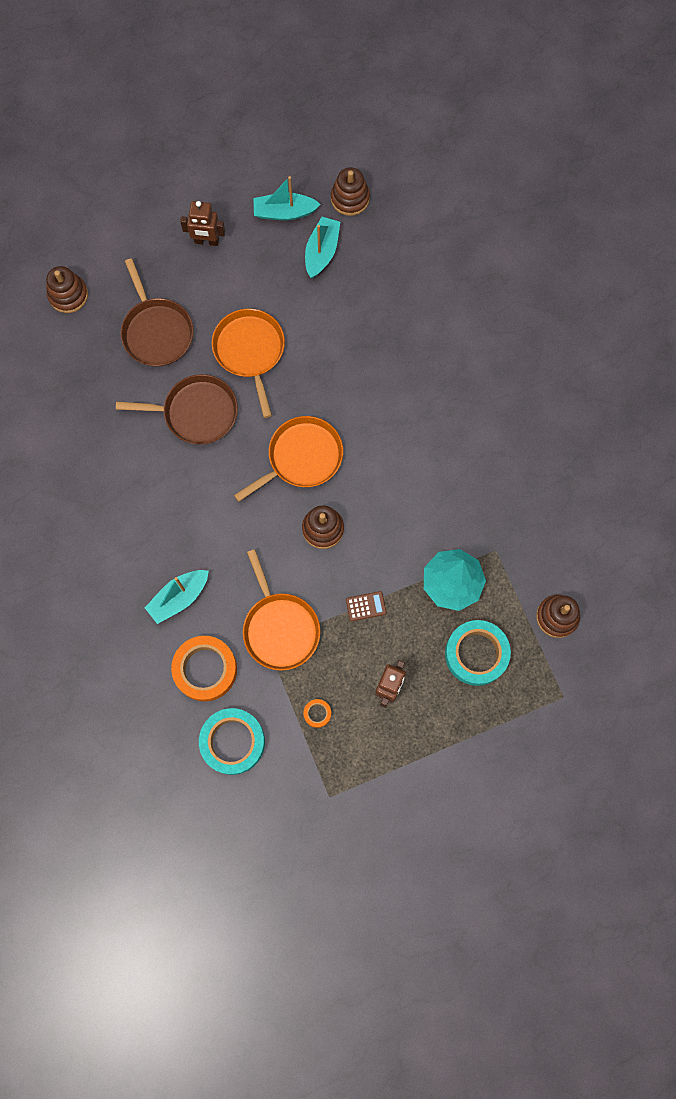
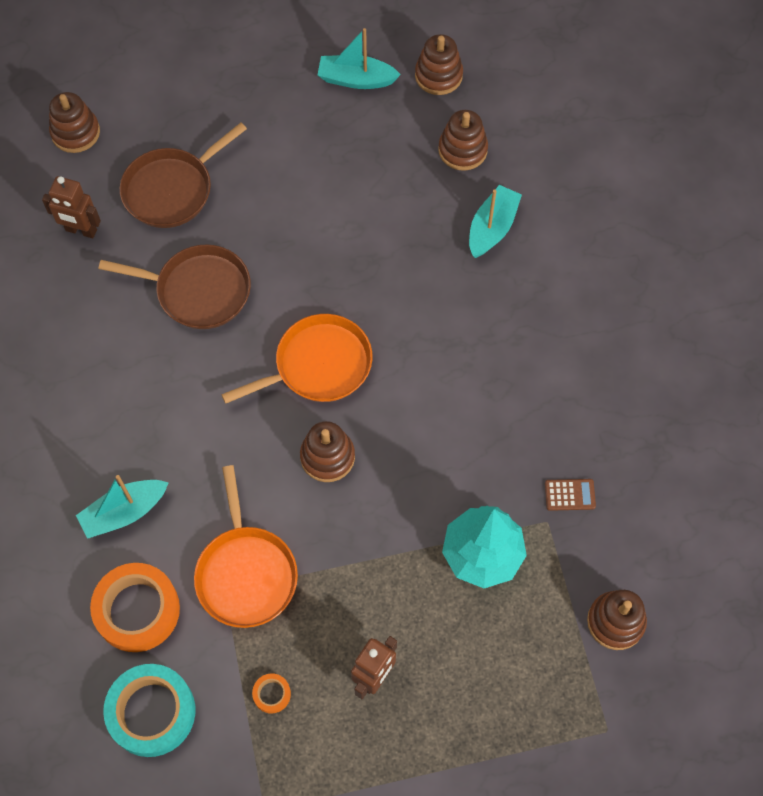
camera: 10 degrees right, 10 degrees down
brown pan [121,258,194,367] -> brown pan turned 60 degrees clockwise [120,123,247,228]
brown robot [180,201,225,246] -> brown robot moved to [42,176,101,238]
orange pan [212,309,285,418] -> none
turquoise boat [305,217,340,278] -> turquoise boat moved to [469,185,522,258]
brown calculator [346,591,386,621] -> brown calculator moved to [545,479,596,511]
turquoise tape [445,620,511,686] -> none
none -> brown stacking toy [438,110,488,171]

